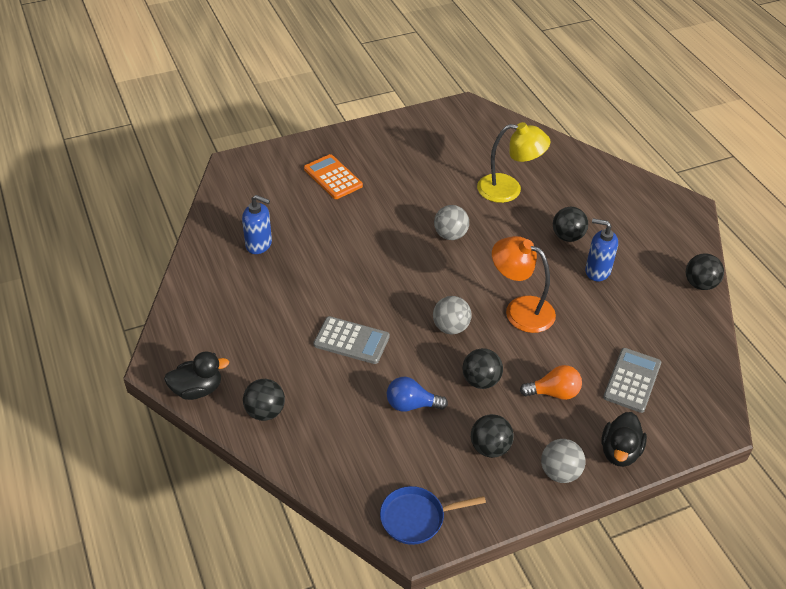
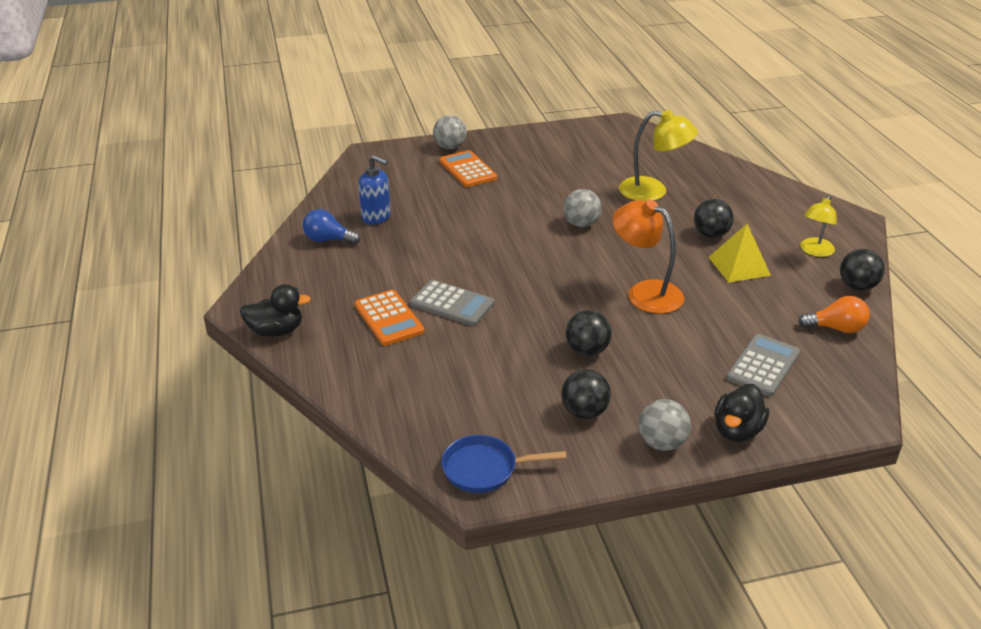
camera: 10 degrees right, 10 degrees down
black ball [243,379,285,421] -> none
blue light bulb [387,377,448,412] -> blue light bulb moved to [303,209,360,244]
grey ball [433,296,472,334] -> grey ball moved to [433,115,467,149]
orange light bulb [520,365,582,400] -> orange light bulb moved to [798,296,870,333]
blue soap dispenser [585,219,618,281] -> yellow pyramid [708,224,771,283]
none -> orange calculator [355,290,424,346]
none -> yellow lamp [800,195,837,257]

